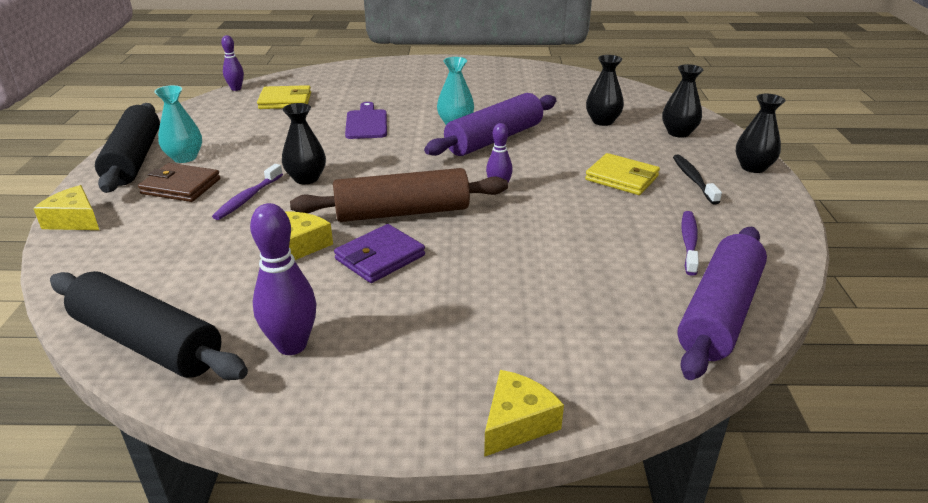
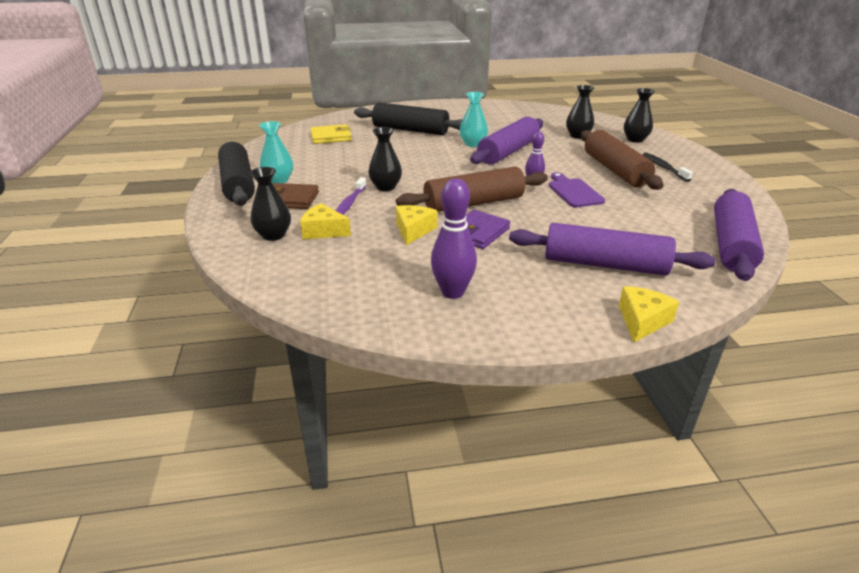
camera: 10 degrees left, 0 degrees up
yellow cheese [33,185,99,230] -> yellow cheese moved to [300,203,351,239]
black rolling pin [50,271,248,380] -> black rolling pin moved to [354,102,463,135]
purple bowling pin [221,35,244,91] -> none
purple cutting board [345,102,387,139] -> purple cutting board moved to [549,172,605,207]
yellow wallet [585,153,660,195] -> brown rolling pin [581,130,664,190]
purple toothbrush [681,211,699,276] -> none
black vase [736,94,785,173] -> black vase moved to [250,167,291,241]
none -> purple rolling pin [509,223,716,276]

